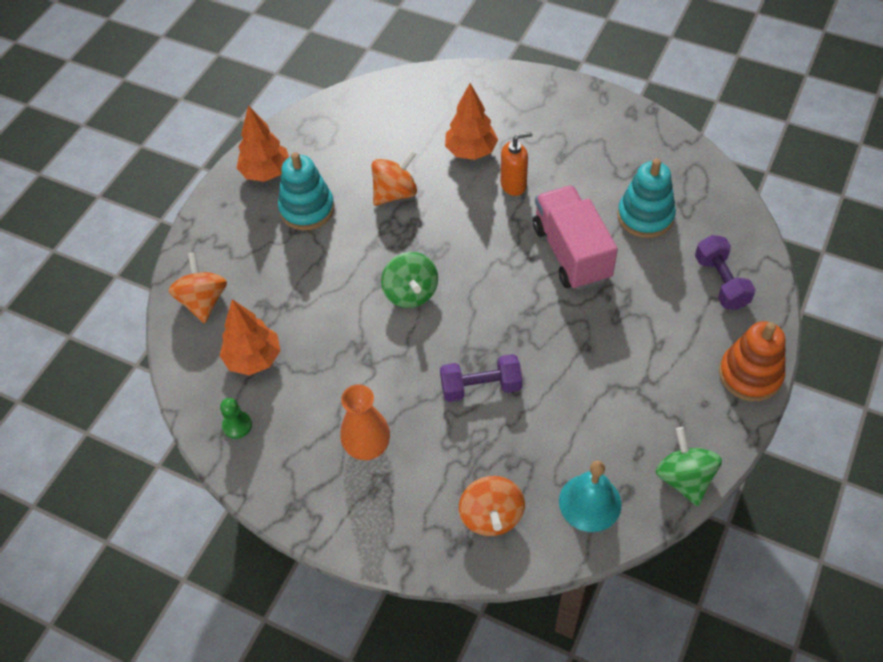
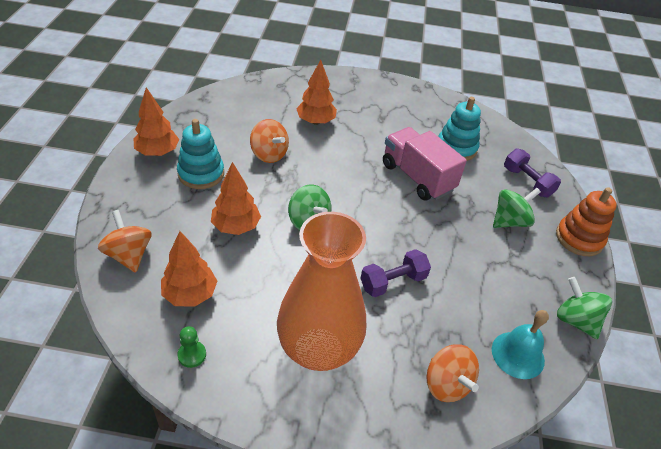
camera: 25 degrees left, 10 degrees down
orange vase [340,384,390,460] -> orange vase [277,212,366,371], size x1.91
orange spinning top [371,150,417,206] -> orange spinning top turned 105 degrees clockwise [250,119,289,163]
orange soap dispenser [501,132,532,196] -> none
none -> orange tree [211,162,261,235]
none -> green spinning top [493,188,541,228]

